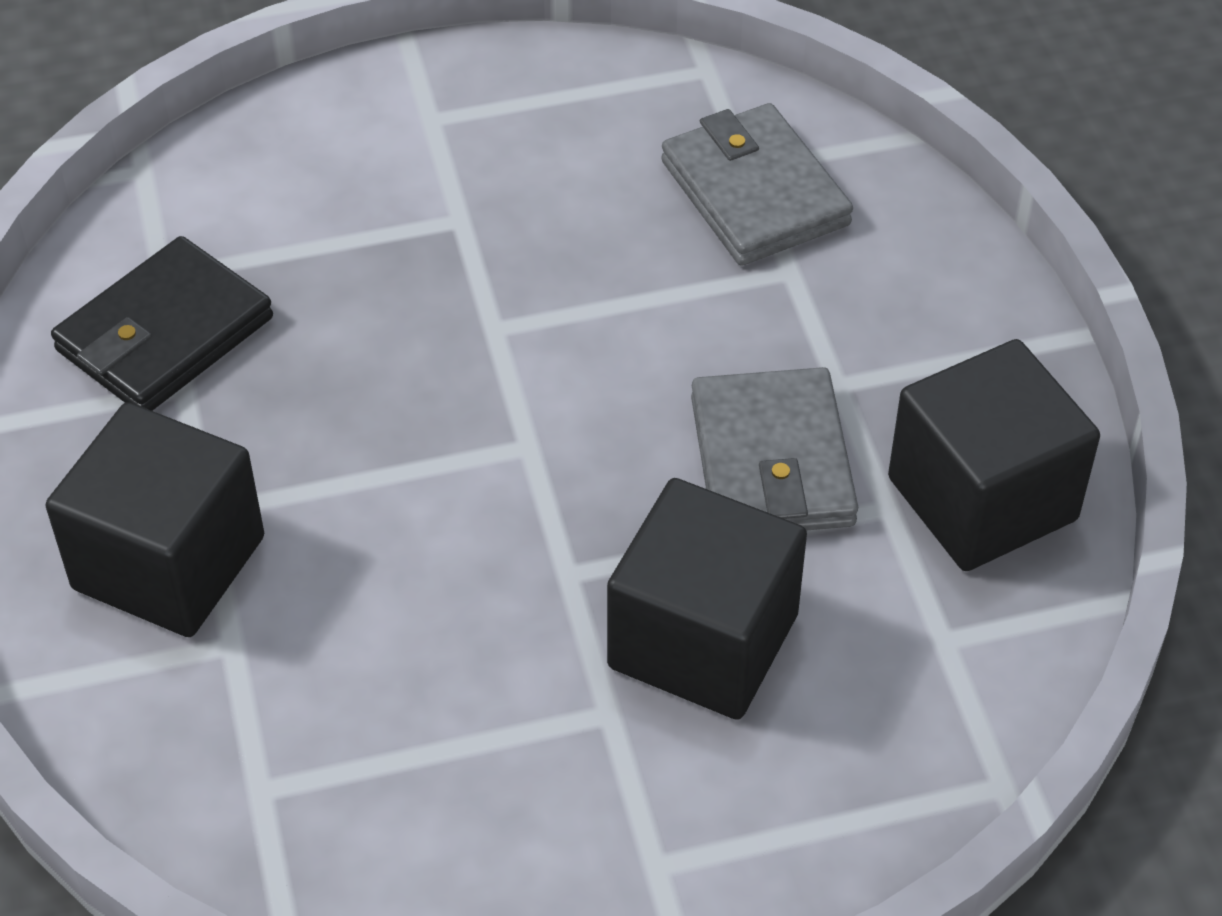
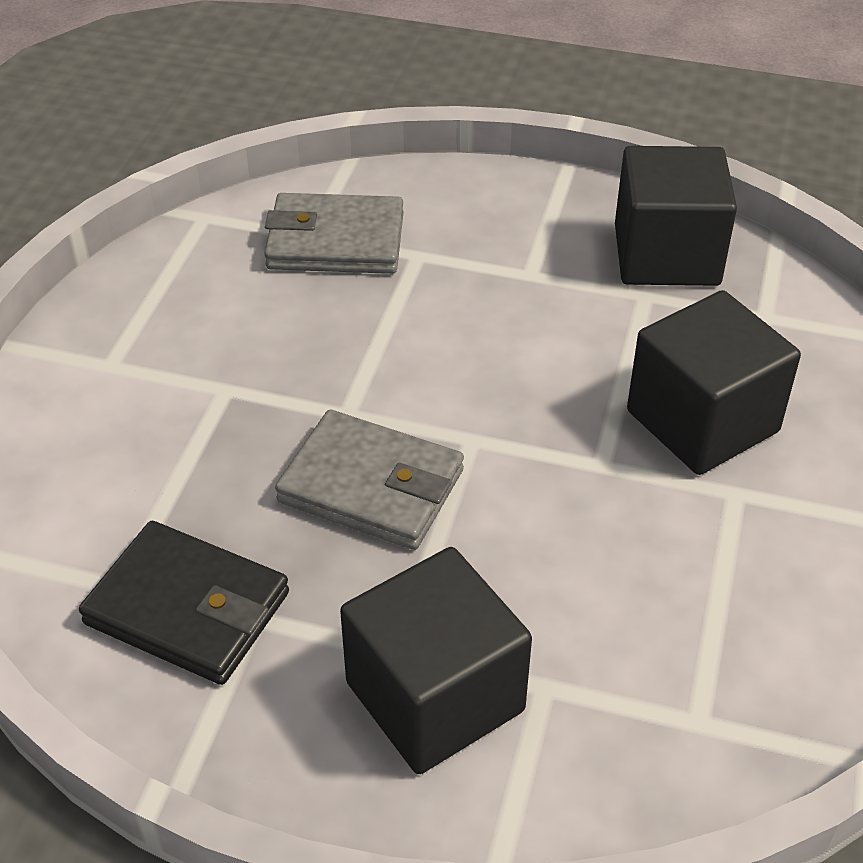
camera: 60 degrees left, 5 degrees down
black wallet [51,236,273,411] -> black wallet turned 45 degrees counterclockwise [79,521,289,685]
grey wallet [691,367,858,530] -> grey wallet moved to [275,410,464,550]

